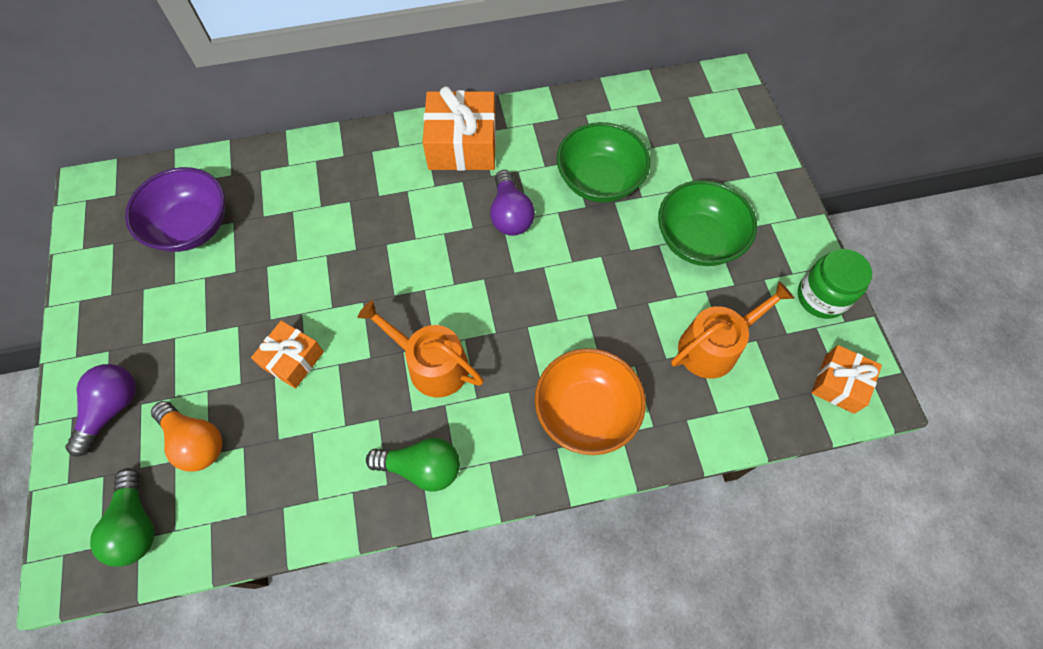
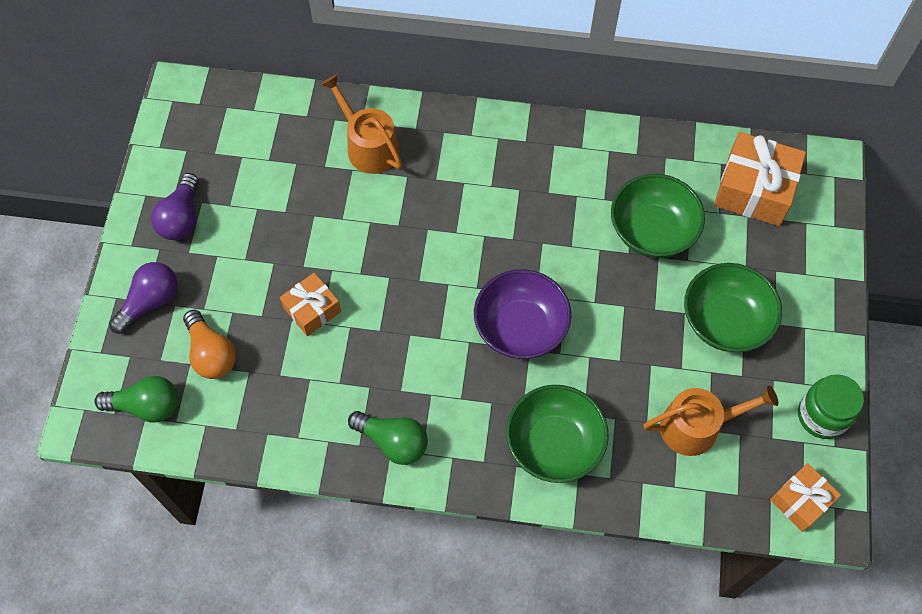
camera: 20 degrees right, 0 degrees up
green light bulb [90,468,155,567] -> green light bulb turned 90 degrees counterclockwise [94,376,178,423]
purple bowl [125,167,225,252] -> purple bowl moved to [474,269,572,359]
orange watering can [358,300,484,398] -> orange watering can moved to [321,74,402,174]
orange gift [423,86,496,171] -> orange gift moved to [714,132,806,226]
purple light bulb [490,170,535,236] -> purple light bulb moved to [151,173,199,240]
orange bowl [535,348,646,455] -> green bowl [506,385,608,483]

